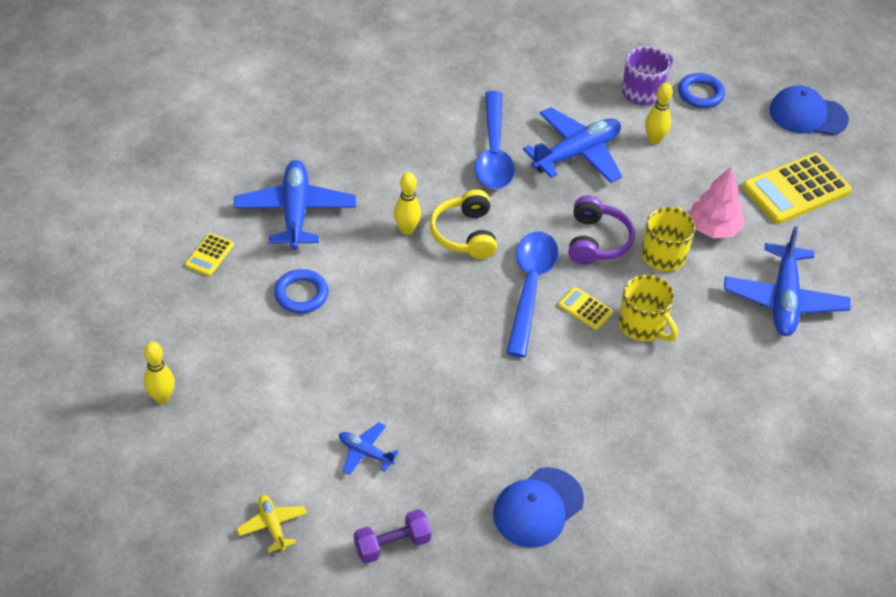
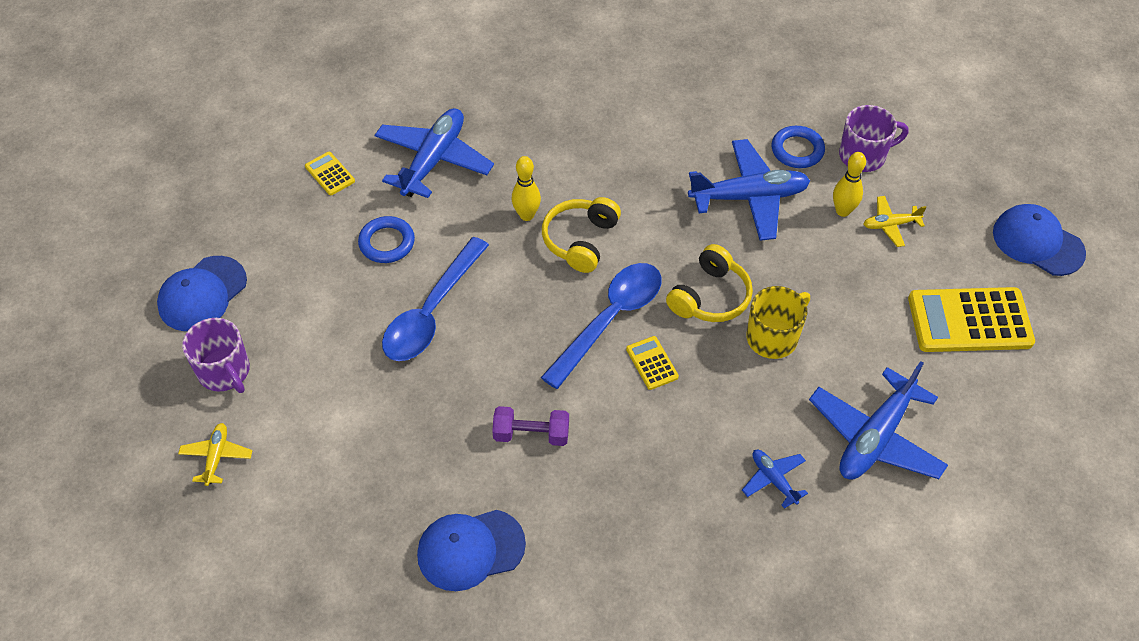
camera: 30 degrees right, 5 degrees up
yellow bowling pin [144,342,175,404] -> blue cap [157,256,247,331]
yellow calculator [185,233,234,276] -> yellow calculator turned 90 degrees clockwise [305,152,355,195]
blue plane [339,422,399,475] -> blue plane moved to [742,450,808,509]
purple dumbbell [354,509,432,564] -> purple dumbbell moved to [492,406,569,446]
blue spoon [475,91,515,189] -> blue spoon moved to [382,237,489,361]
purple headphones [568,196,635,265] -> yellow headphones [666,244,753,322]
yellow mug [619,274,678,342] -> none
blue ring [678,73,725,108] -> blue ring moved to [772,126,825,168]
pink tree [689,167,744,238] -> none
none -> purple mug [182,318,250,393]
none -> yellow plane [864,196,926,247]

